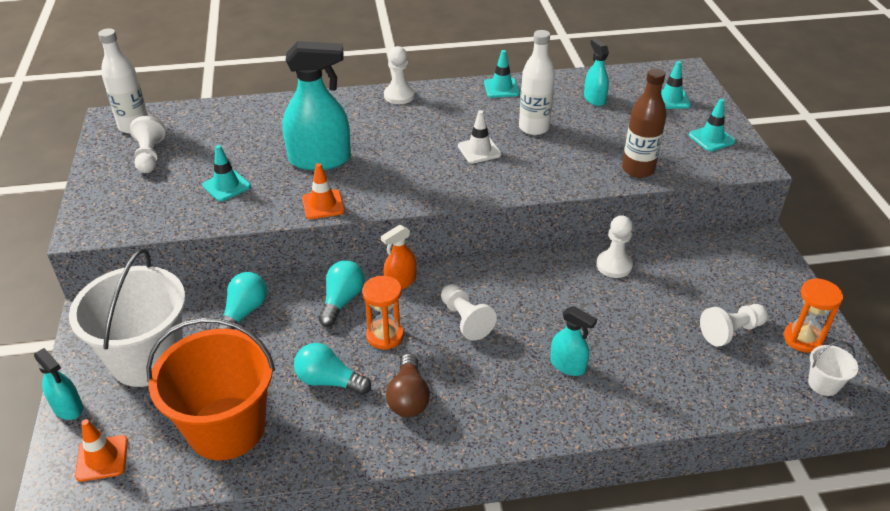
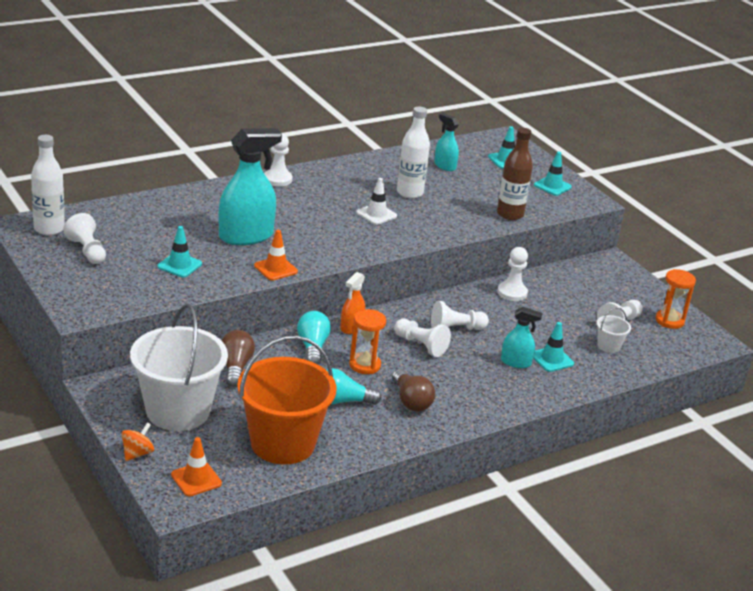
camera: 25 degrees left, 10 degrees down
turquoise spray bottle [34,348,83,420] -> orange spinning top [121,423,154,461]
turquoise light bulb [215,272,267,330] -> brown light bulb [221,330,255,387]
turquoise traffic cone [484,50,520,98] -> turquoise traffic cone moved to [533,322,574,372]
white bucket [808,341,858,396] -> white bucket moved to [597,307,631,353]
none -> white pawn [431,301,489,330]

